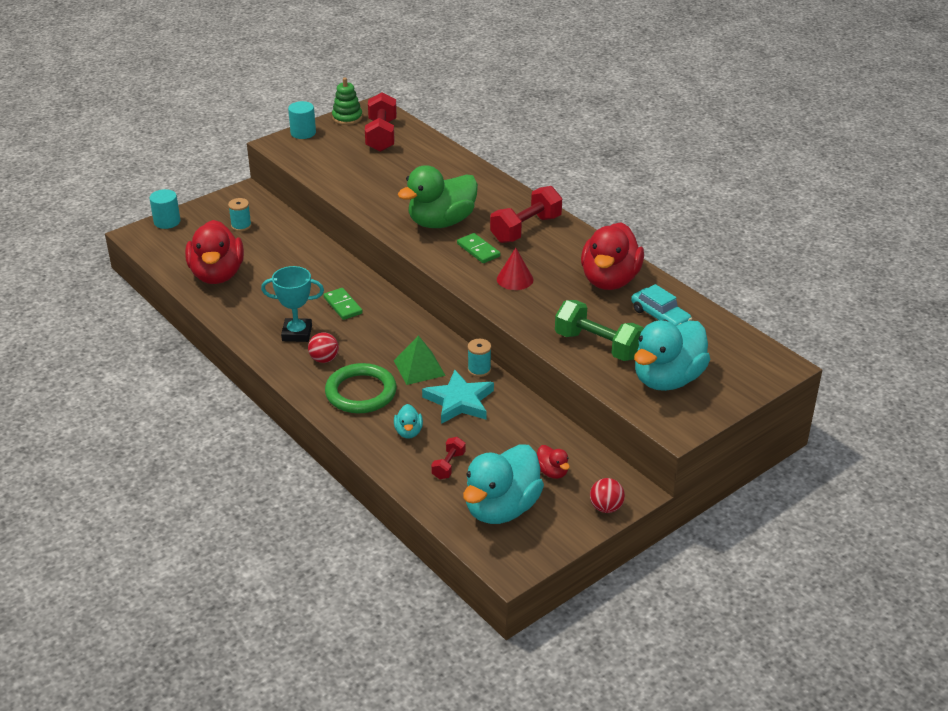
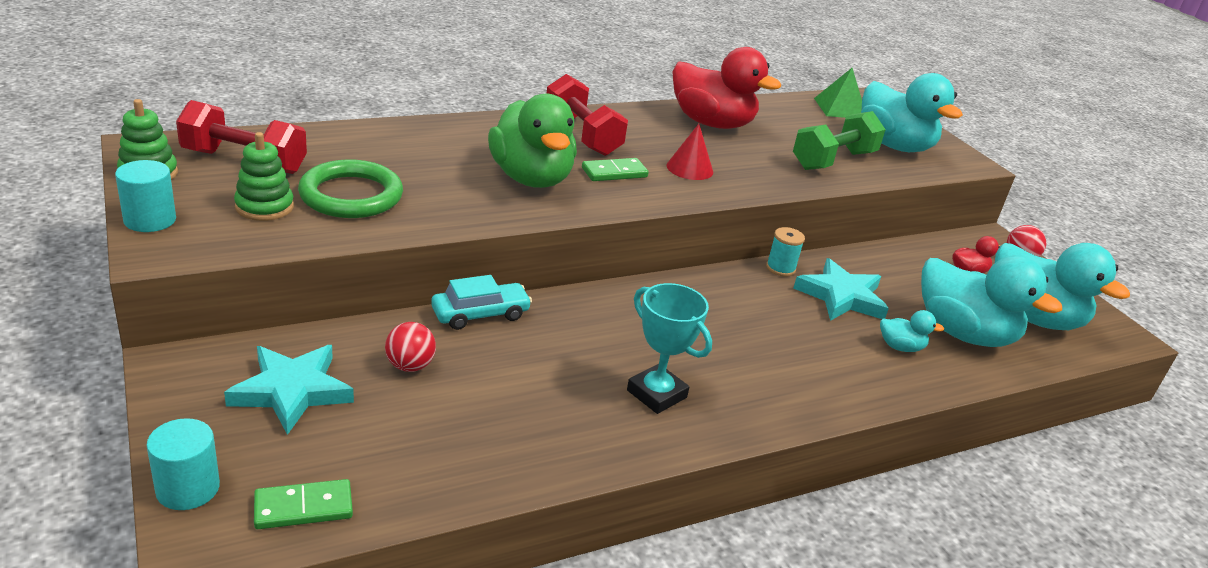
camera: 80 degrees left, 5 degrees down
red duck [185,220,244,284] -> none
turquoise spool [228,198,252,231] -> turquoise star [224,345,354,435]
turquoise trophy [261,266,324,342] -> turquoise trophy turned 60 degrees counterclockwise [627,283,712,414]
red ball [308,332,339,363] -> red ball moved to [385,322,436,372]
green domino [324,288,363,320] -> green domino moved to [254,479,353,529]
green ring [325,363,397,413] -> green ring moved to [298,159,403,218]
green pyramid [394,335,446,385] -> green pyramid moved to [814,68,862,118]
red dumbbell [431,437,466,479] -> turquoise duck [921,255,1062,347]
turquoise car [631,284,692,326] -> turquoise car moved to [431,275,532,330]
none -> green stacking toy [234,132,294,221]

